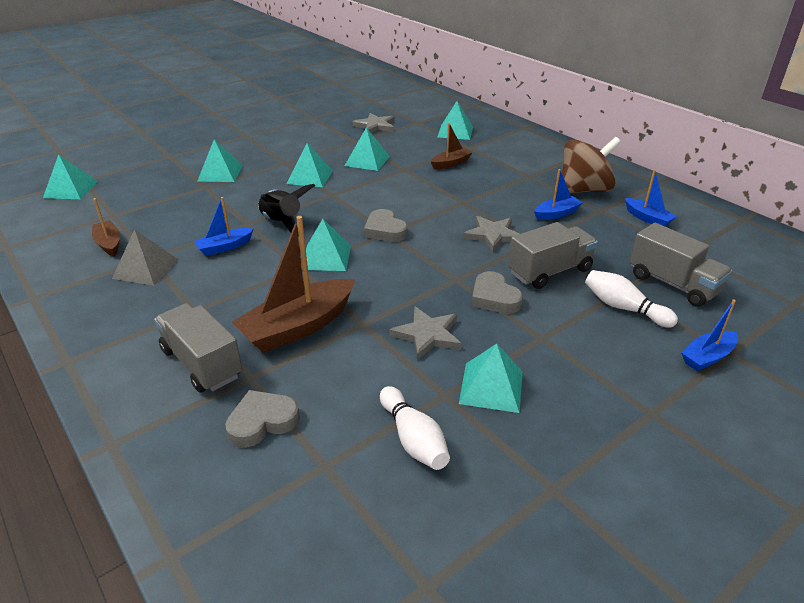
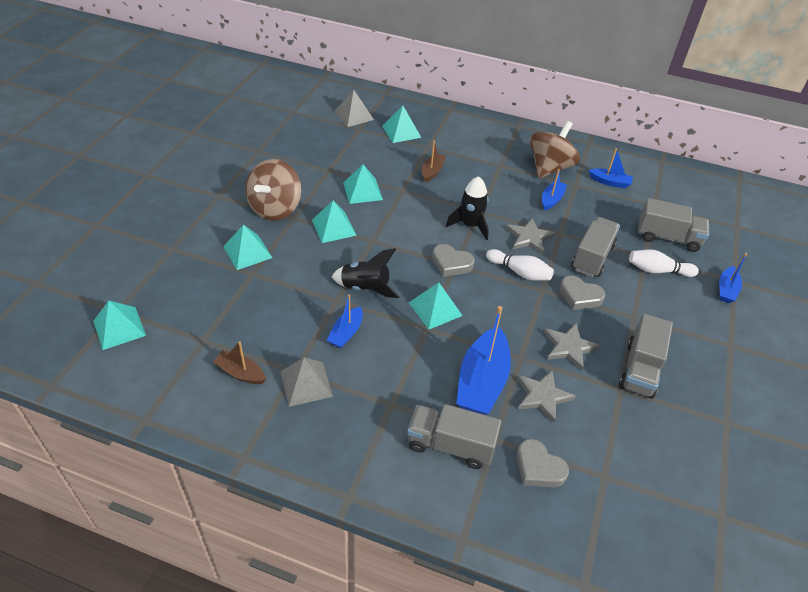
camera: 35 degrees left, 10 degrees up
grey heart [225,390,300,448] -> grey heart turned 75 degrees counterclockwise [517,439,569,487]
brown boat [232,216,355,353] -> blue boat [456,306,511,415]
grey star [352,113,395,133] -> grey star moved to [517,370,576,423]
white bowling pin [380,386,450,470] -> white bowling pin moved to [486,249,554,281]
turquoise pyramid [459,344,523,413] -> grey truck [619,313,673,399]
none -> brown spinning top [245,159,301,220]
none -> grey pyramid [334,90,374,127]
none -> black rocket [446,176,489,240]

